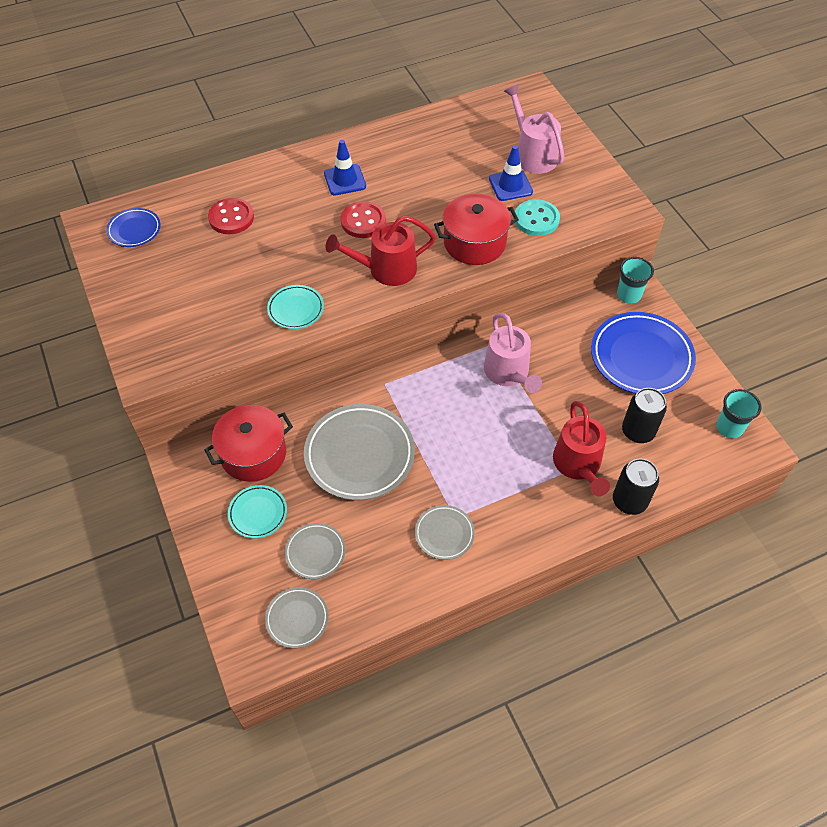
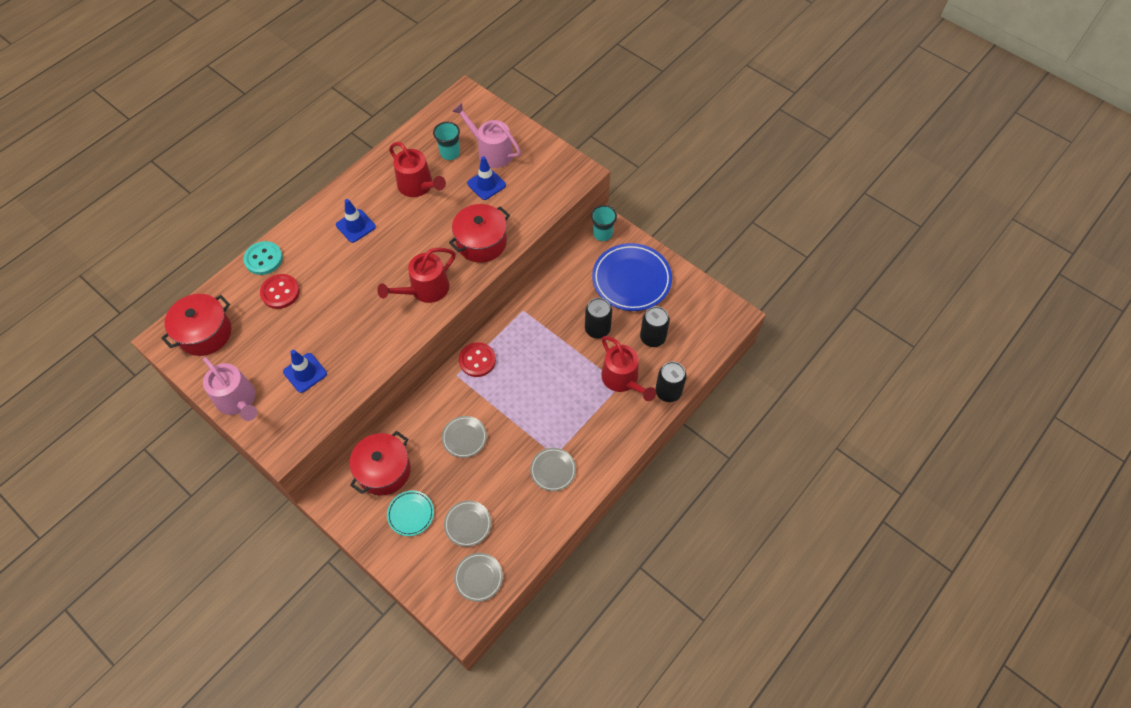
camera: 25 degrees left, 5 degrees up
blue plate [106,208,160,247] -> red pot [161,294,231,356]
turquoise plate [267,285,324,329] -> none
grey plate [304,404,415,500] -> grey plate [442,416,487,458], size x0.51
red button [341,201,386,238] -> red button moved to [459,342,496,377]
pink watering can [484,313,542,393] -> pink watering can moved to [203,357,257,421]
turquoise button [515,199,560,236] -> turquoise button moved to [243,241,283,275]
turquoise cup [716,389,761,438] -> turquoise cup moved to [433,122,460,160]
none -> blue traffic cone [283,350,327,393]
none -> red watering can [389,142,446,197]
none -> black can [585,298,612,339]

